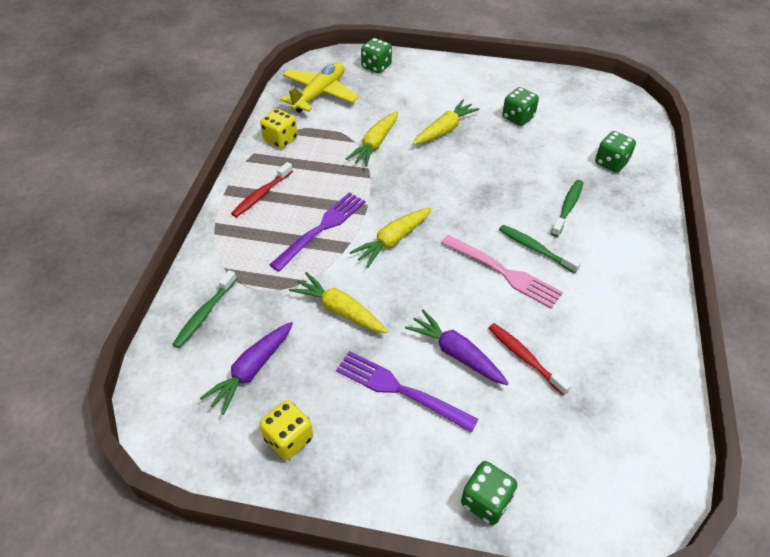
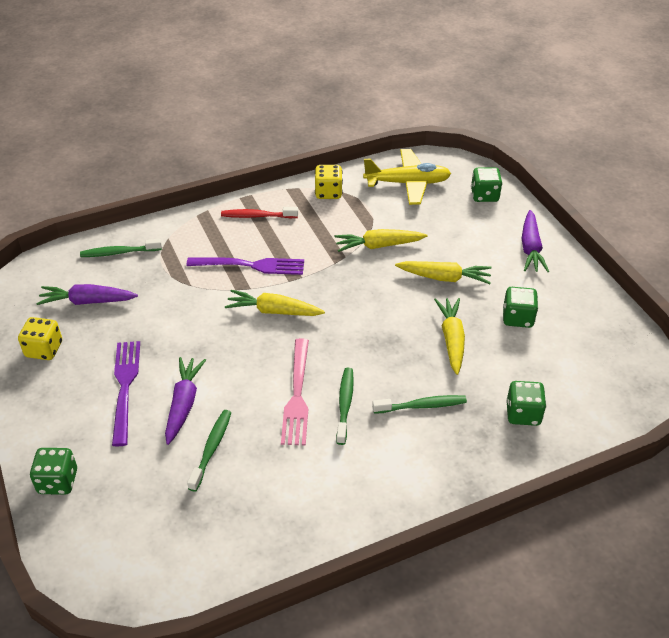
camera: 55 degrees right, 5 degrees down
yellow carrot [289,272,388,333] -> yellow carrot moved to [434,298,465,375]
red toothbrush [489,323,571,395] -> green toothbrush [187,410,232,492]
none -> purple carrot [522,210,549,272]

